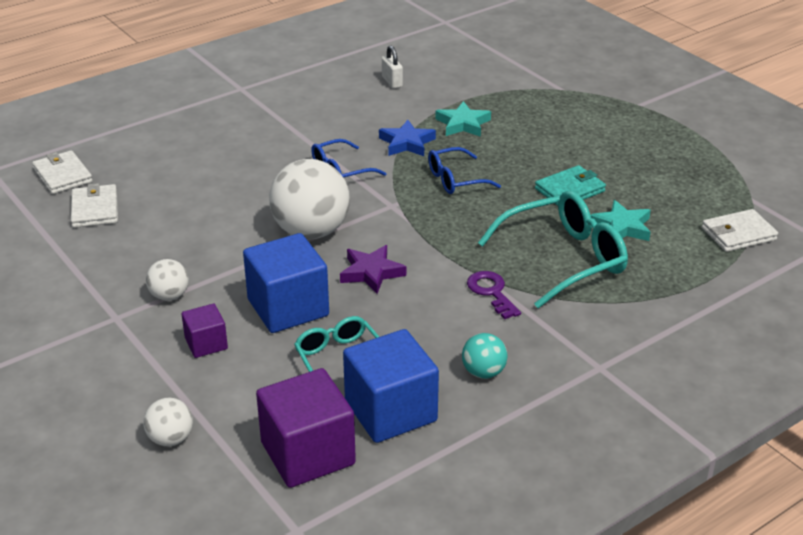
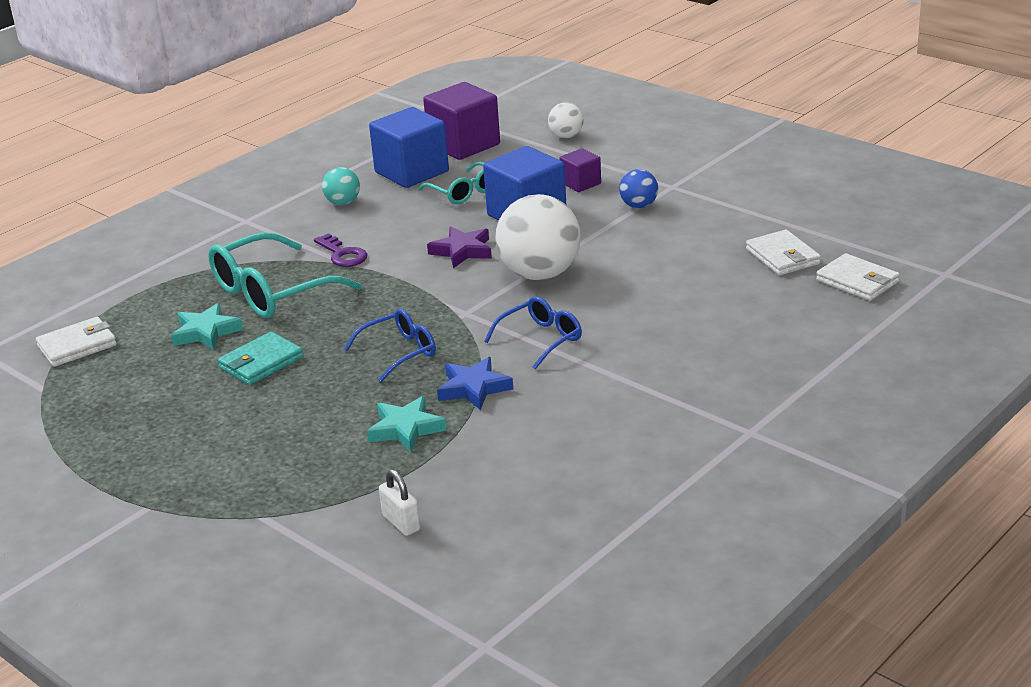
camera: 170 degrees right, 5 degrees down
white ball [146,259,189,301] -> blue ball [619,169,658,208]
white padlock [382,46,403,89] -> white padlock moved to [379,469,421,536]

